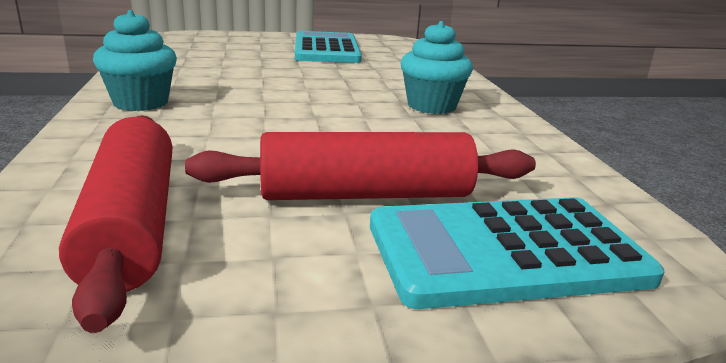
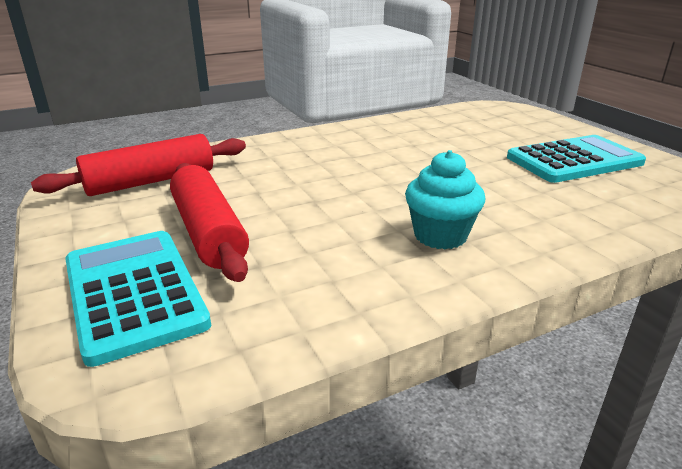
camera: 75 degrees right, 5 degrees up
turquoise cupcake [93,10,177,111] -> none

